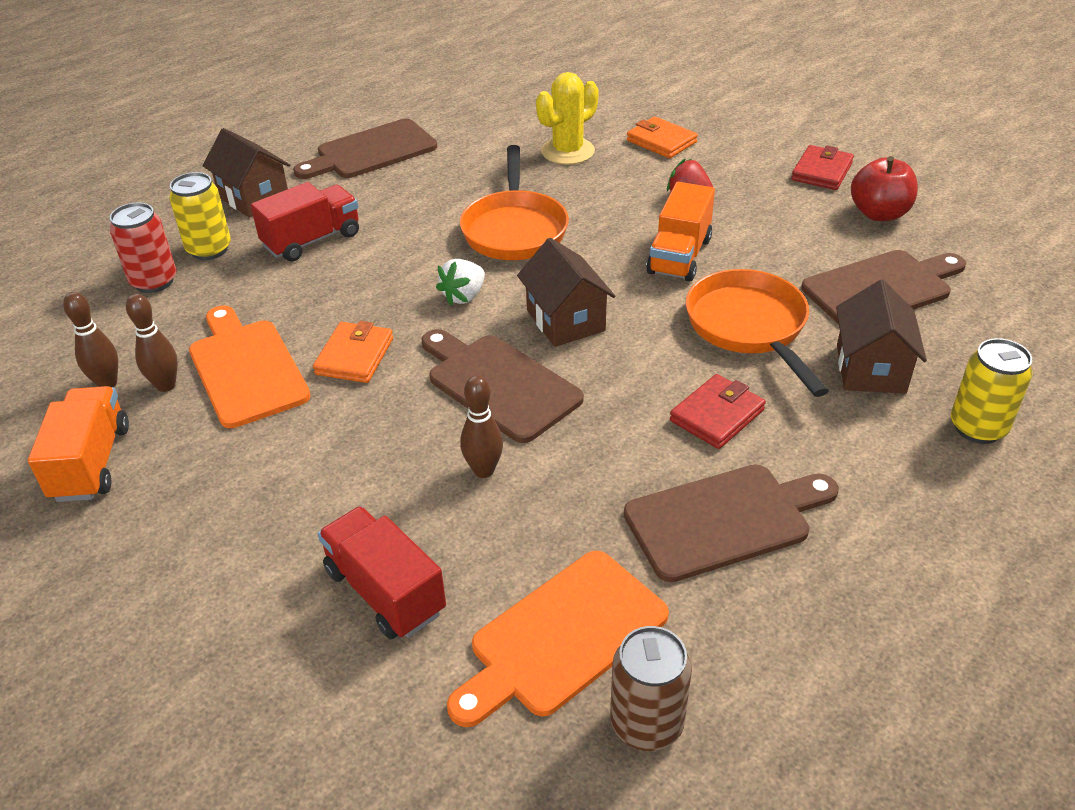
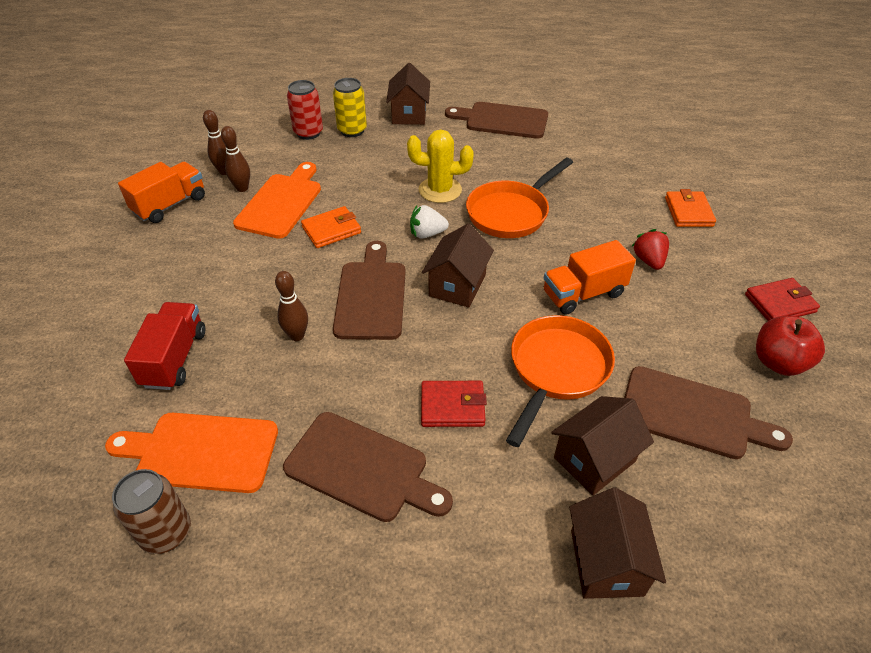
camera: 45 degrees right, 5 degrees up
red truck [251,182,359,262] -> none
yellow cactus [536,72,599,165] -> yellow cactus moved to [407,129,474,203]
yellow can [951,338,1032,444] -> brown house [569,488,666,599]

